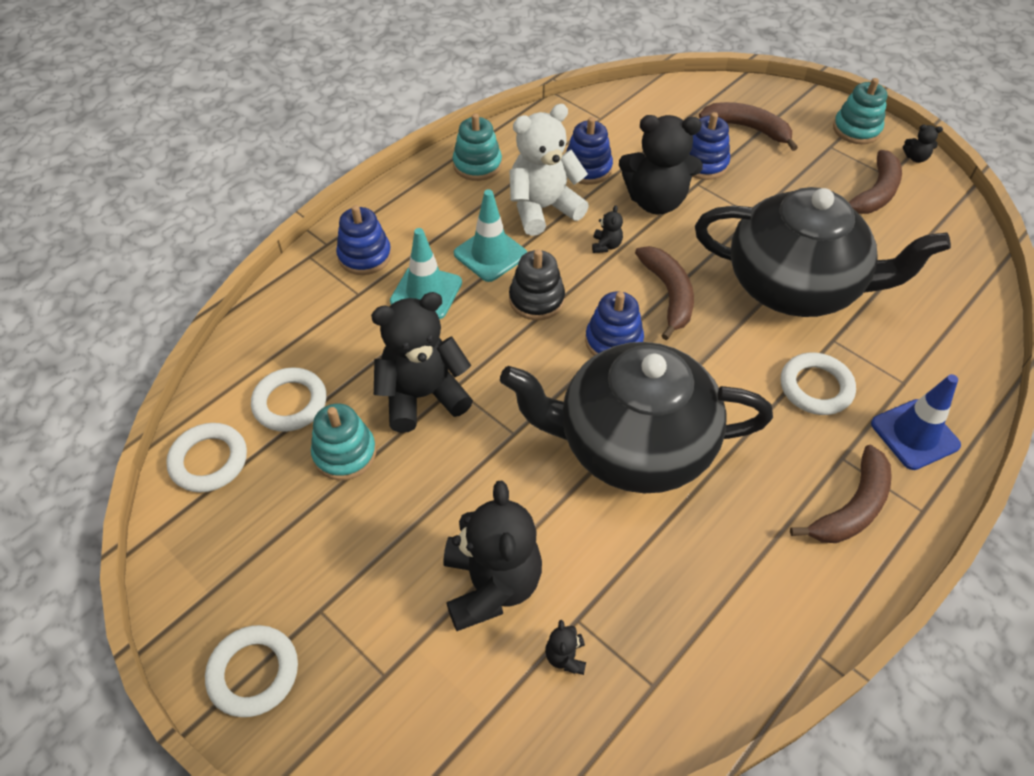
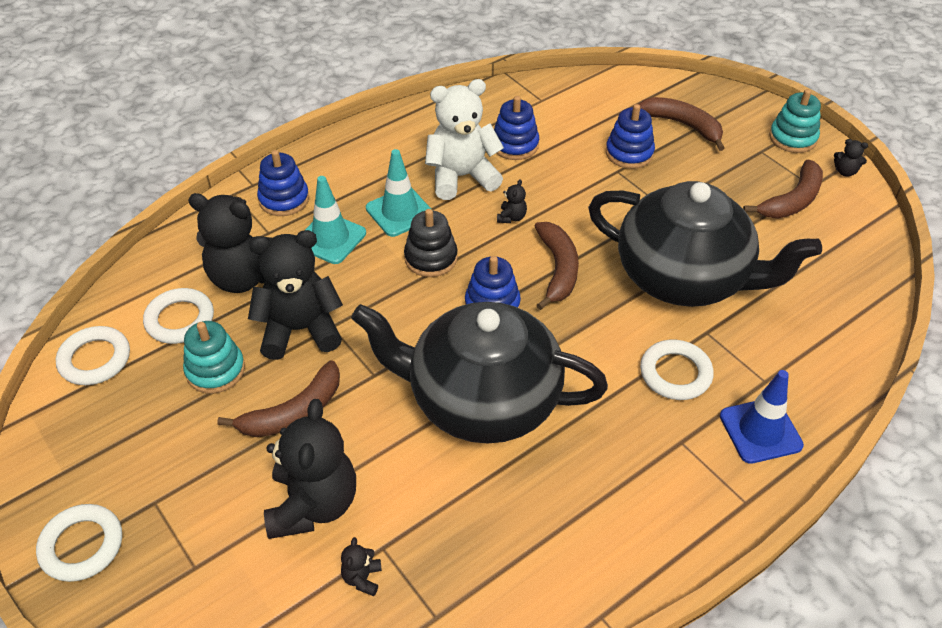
camera: 10 degrees right, 5 degrees down
turquoise stacking toy [452,113,502,181] -> none
black teddy bear [619,115,703,214] -> black teddy bear moved to [188,193,271,293]
brown banana [790,445,892,543] -> brown banana moved to [217,360,340,437]

